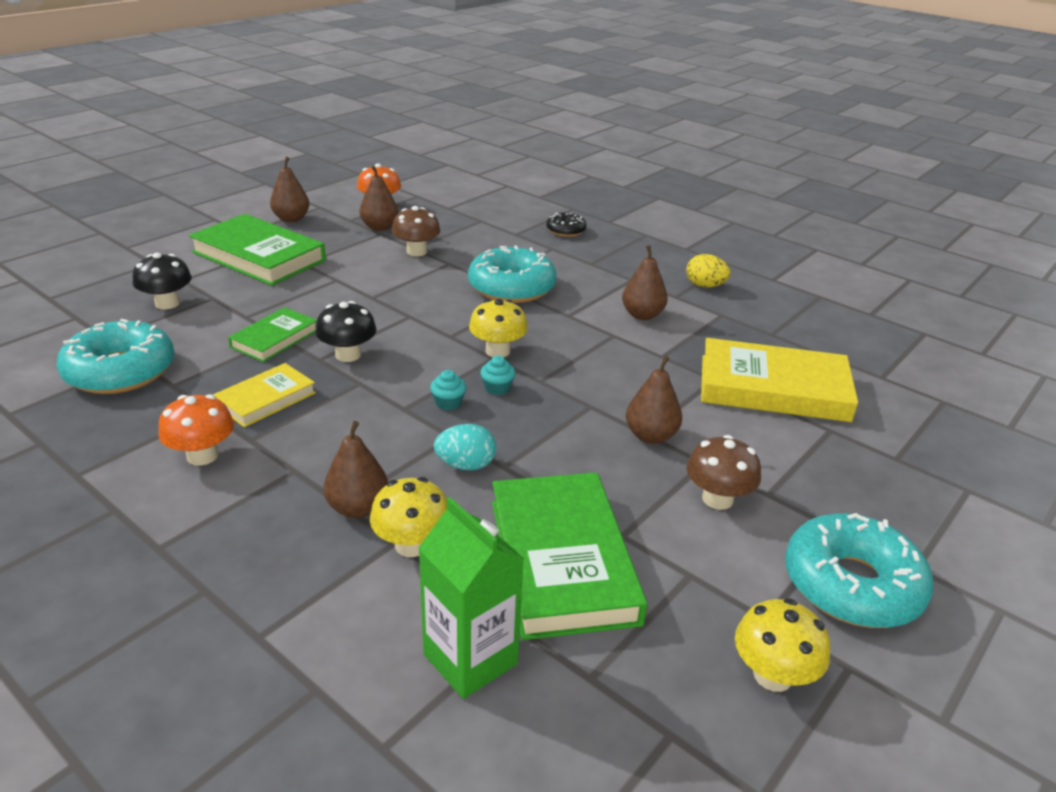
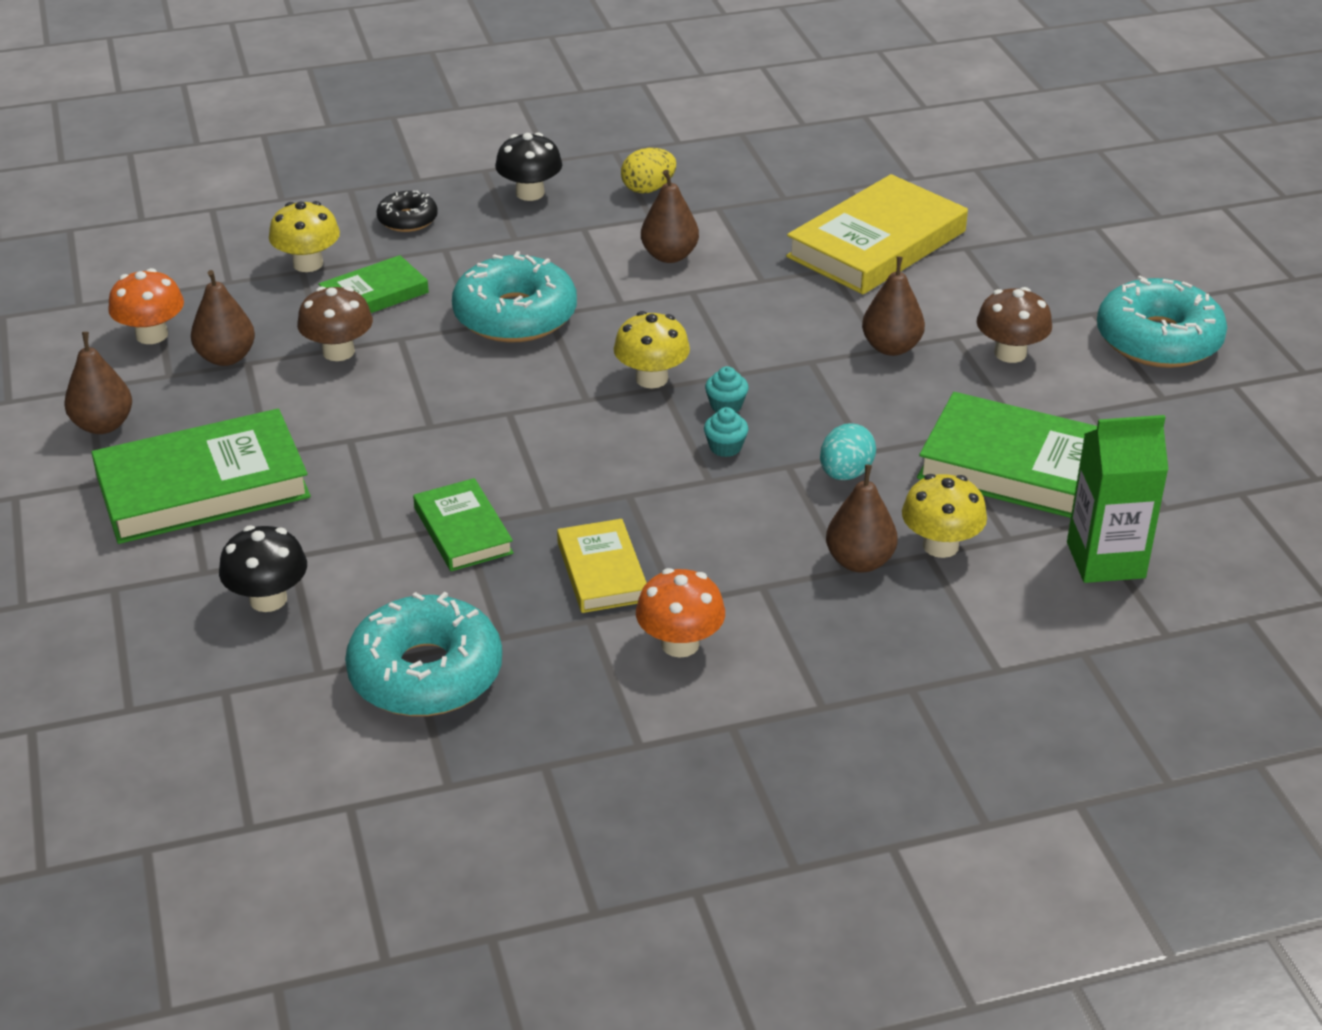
camera: 55 degrees left, 5 degrees up
black mushroom [315,301,377,362] -> black mushroom moved to [495,133,562,201]
yellow mushroom [735,598,830,692] -> yellow mushroom moved to [269,201,340,272]
none -> green book [318,255,429,313]

